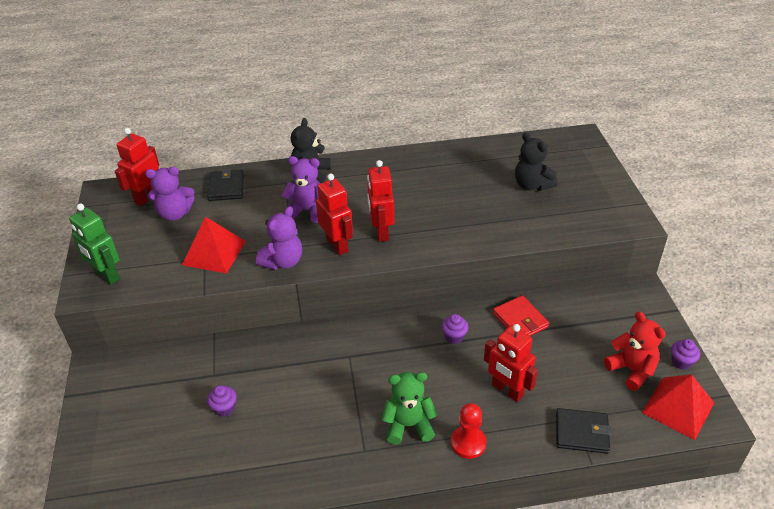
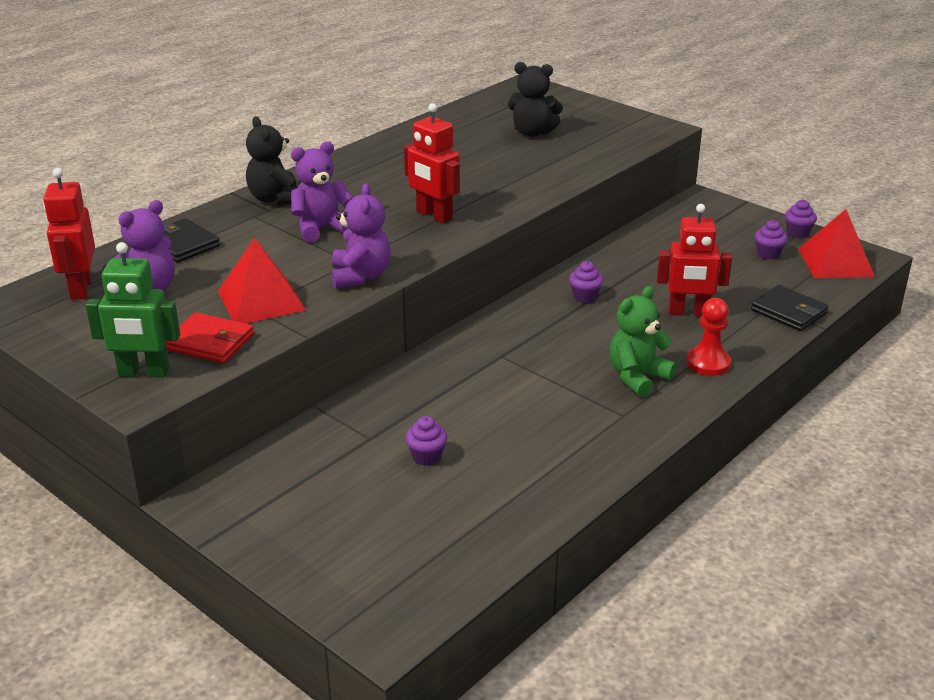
camera: 40 degrees left, 10 degrees down
red robot [316,174,353,255] -> none
red wallet [493,295,549,336] -> red wallet moved to [166,312,254,363]
black wallet [556,408,611,454] -> black wallet turned 75 degrees clockwise [751,285,829,331]
red teddy bear [604,312,666,391] -> purple cupcake [755,220,788,260]

